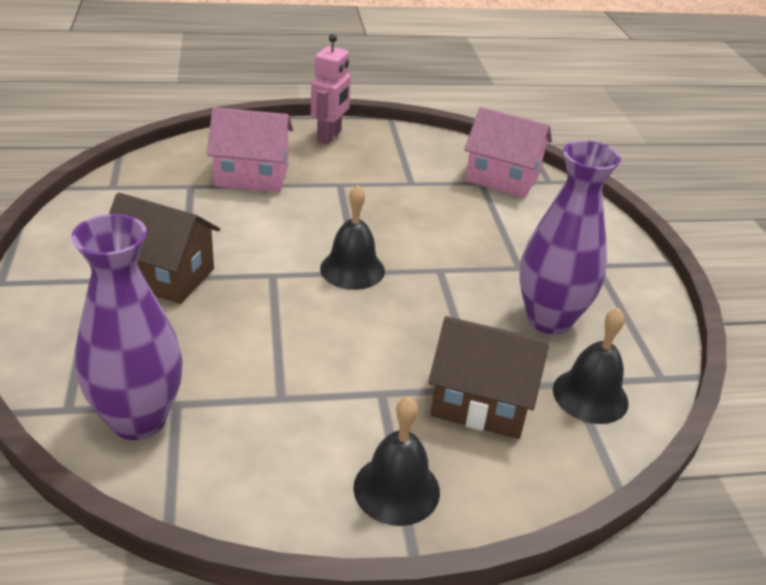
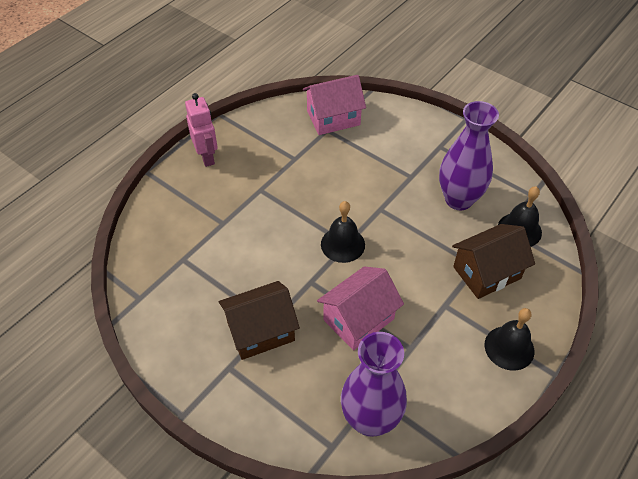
camera: 40 degrees left, 15 degrees up
pink house [207,107,293,192] -> pink house moved to [317,267,404,350]

